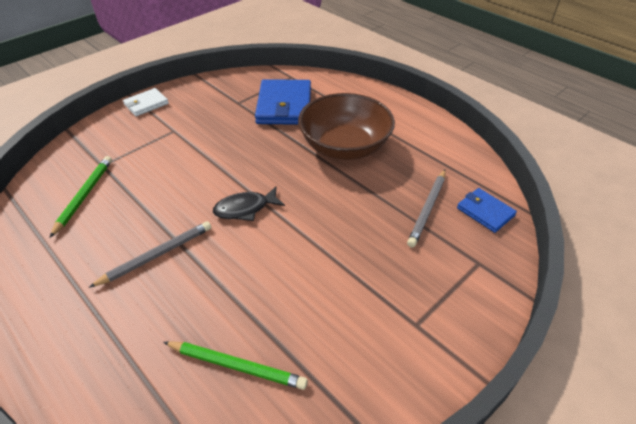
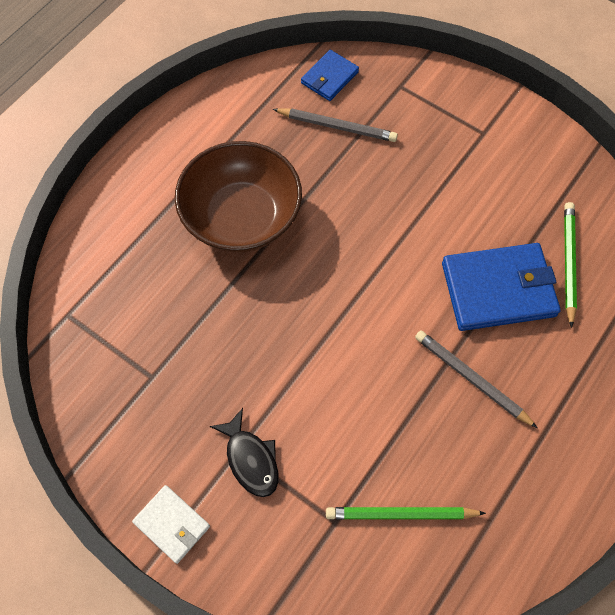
camera: 100 degrees left, 20 degrees up
black fish [213,187,285,221] -> black fish moved to [210,408,279,497]
blue wallet [255,79,311,125] -> blue wallet moved to [442,243,561,331]

